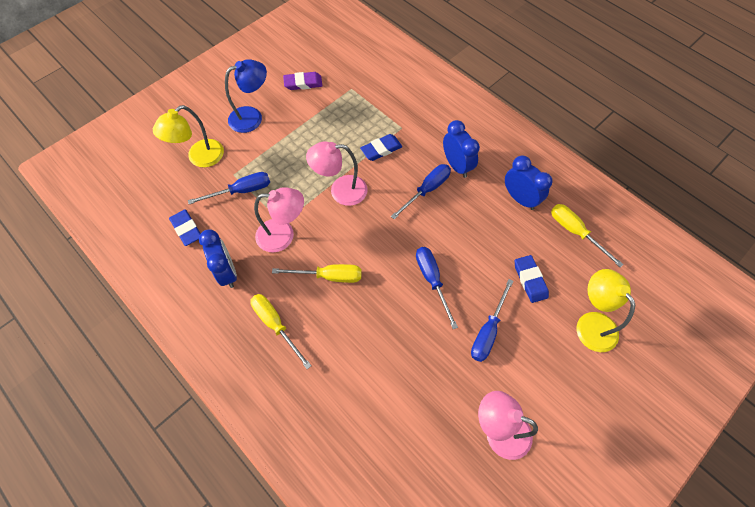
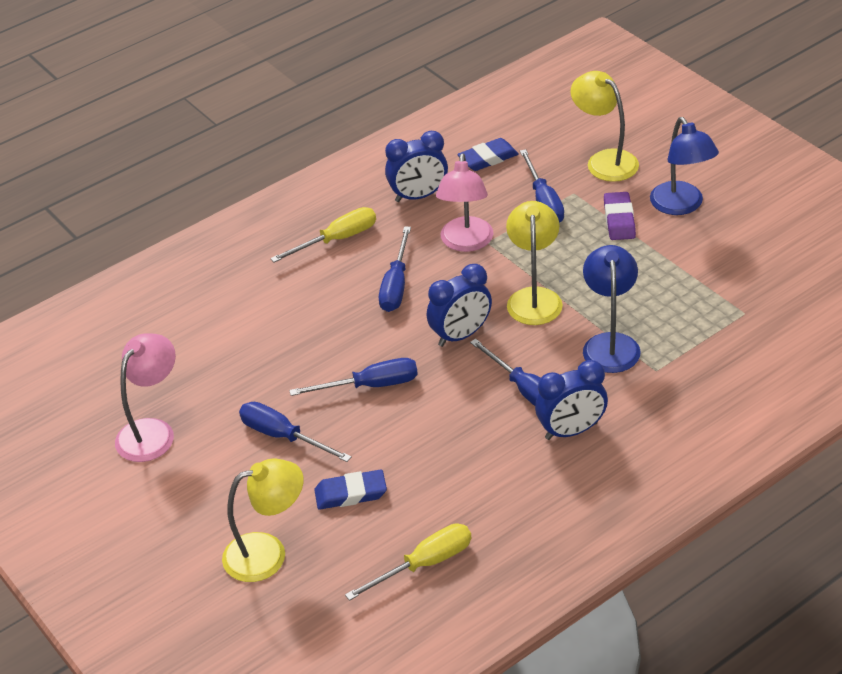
camera: 100 degrees right, 20 degrees down
yellow screwdriver [272,264,362,283] -> blue screwdriver [379,226,411,312]
purple eraser [283,72,322,90] -> purple eraser moved to [604,192,636,240]
pink lamp [306,141,368,206] -> yellow lamp [506,201,563,325]
blue eraser [360,134,402,161] -> blue lamp [583,245,641,373]
blue clock [505,156,553,210] -> blue clock moved to [427,264,492,347]

